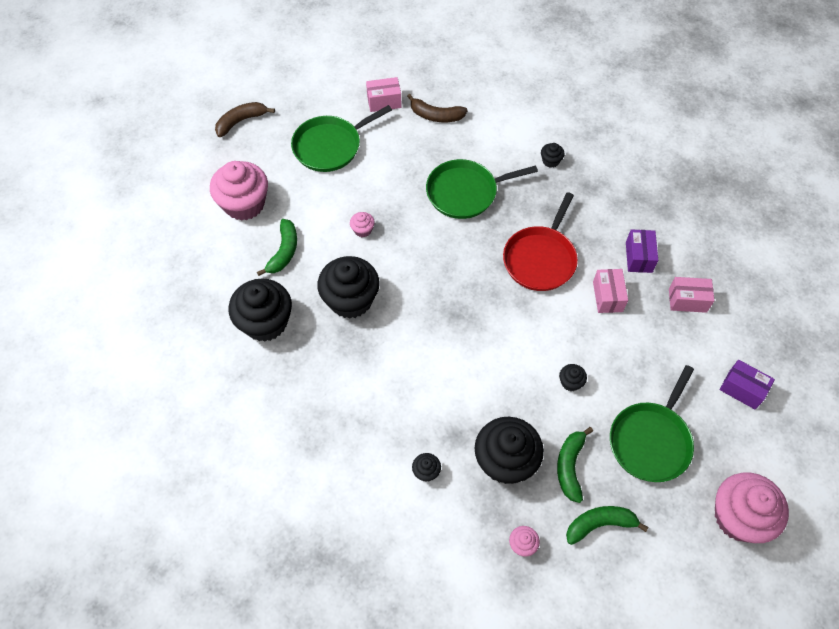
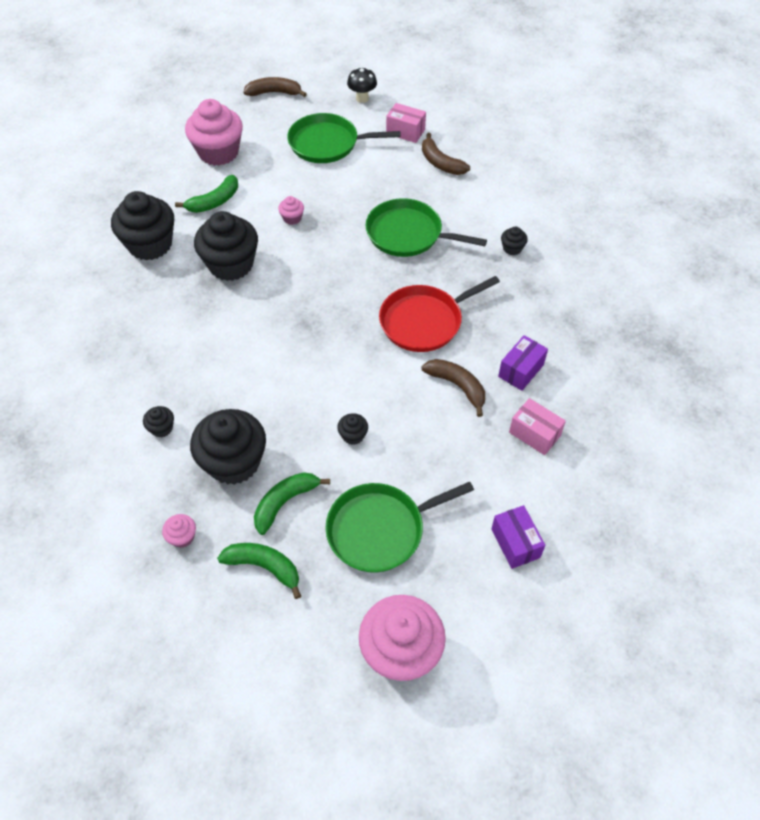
camera: 35 degrees right, 5 degrees down
pink box [593,269,628,313] -> brown banana [421,359,485,417]
none -> black mushroom [347,68,377,103]

